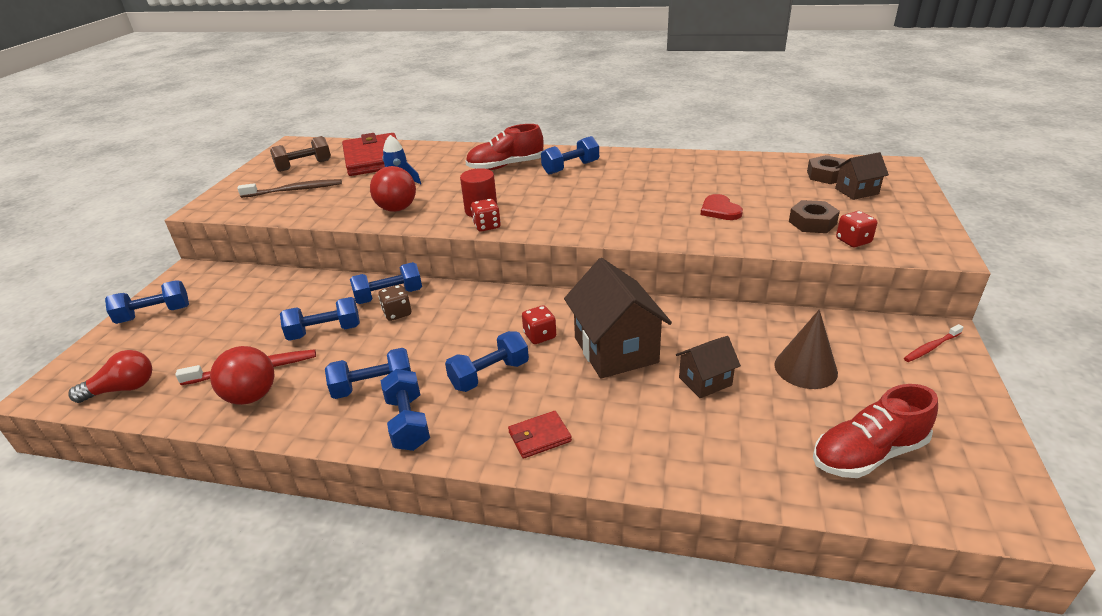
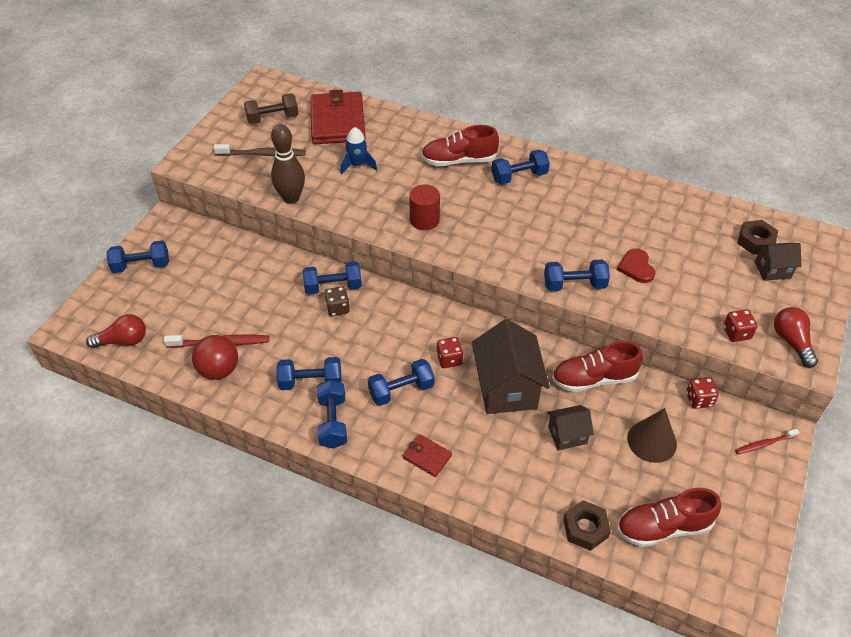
camera: 10 degrees right, 15 degrees up
blue dumbbell [280,297,360,341] -> blue dumbbell moved to [544,260,610,291]
red ball [370,166,416,212] -> none
red dice [471,199,501,231] -> red dice moved to [686,377,719,409]
red wallet [508,411,572,459] -> red wallet turned 45 degrees clockwise [403,434,452,477]
brown nut [789,200,840,233] -> brown nut moved to [563,500,611,551]
none -> brown bowling pin [271,124,305,204]
none -> red shoe [552,341,643,392]
none -> red light bulb [774,307,818,368]

